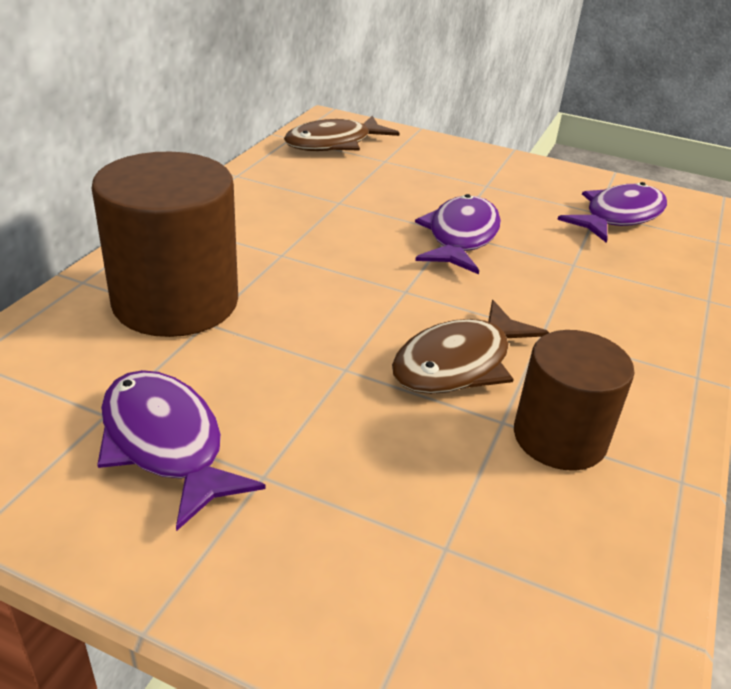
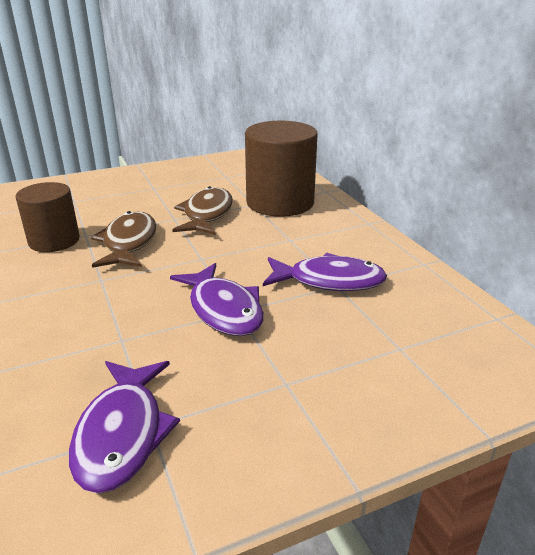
camera: 135 degrees right, 5 degrees down
purple fish [97,370,266,531] -> purple fish moved to [263,253,387,291]
brown fish [284,116,399,151] -> brown fish moved to [172,186,233,235]

